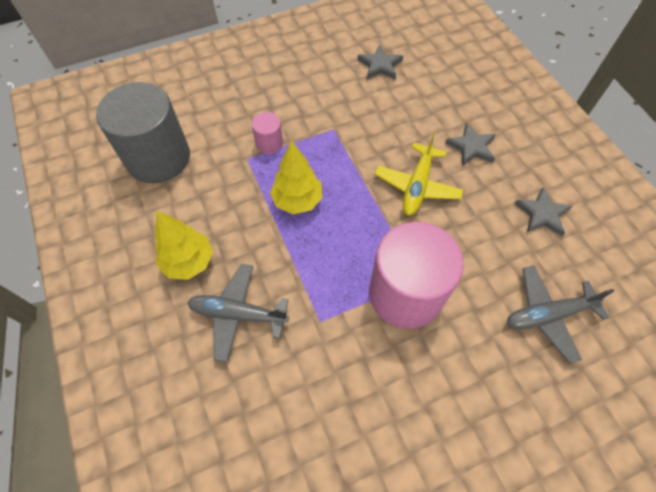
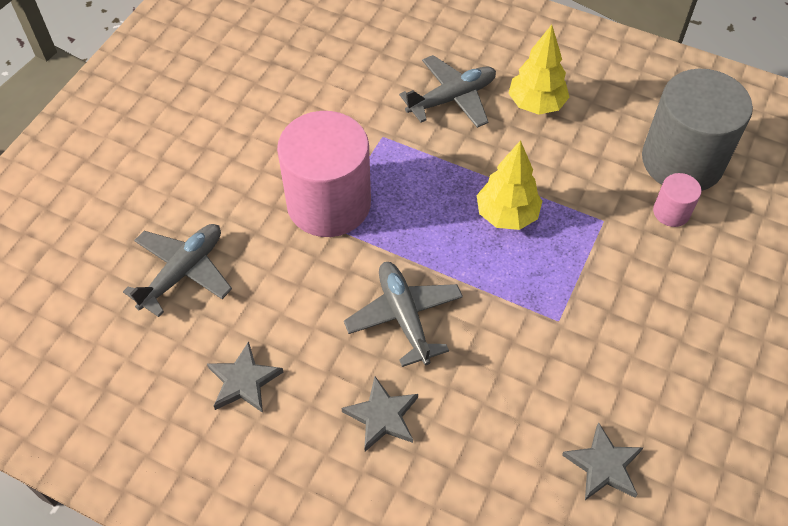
camera: 140 degrees right, 5 degrees down
pink cylinder [252,112,283,154] -> pink cylinder moved to [653,173,701,227]
yellow plane [375,132,464,215] -> grey plane [344,262,463,367]

